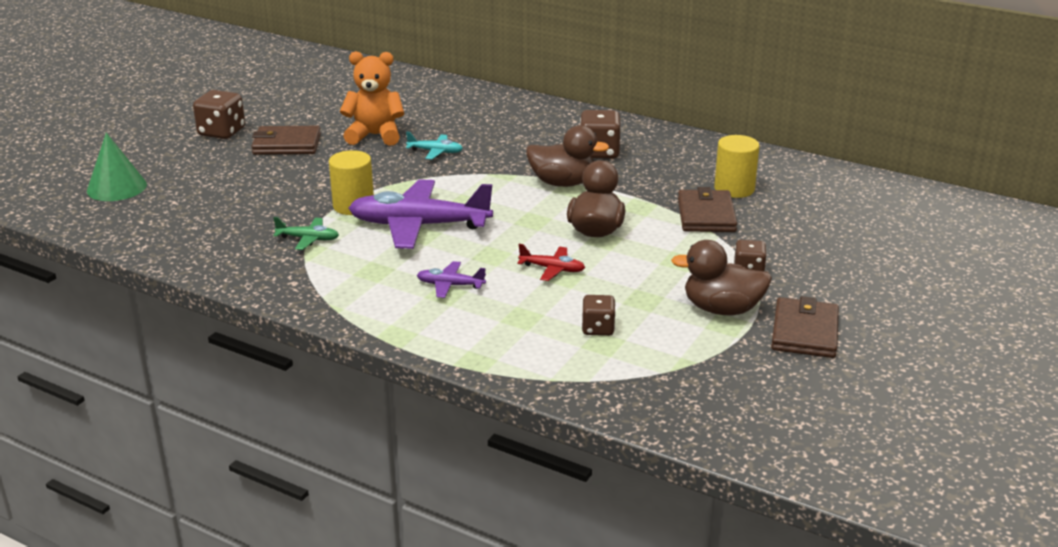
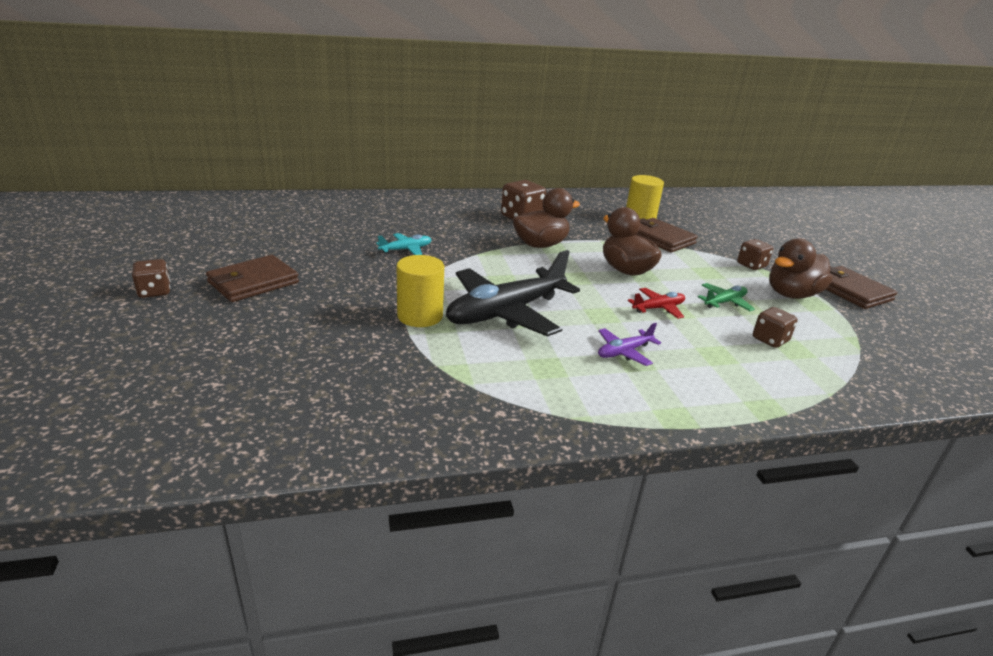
camera: 45 degrees left, 0 degrees up
green cone [87,133,147,201] -> none
brown dice [193,90,245,139] -> brown dice [132,259,170,298], size x0.63
green plane [273,217,339,250] -> green plane moved to [698,283,755,311]
orange teddy bear [340,51,404,146] -> none
purple plane [349,179,493,249] -> black plane [446,250,580,337]

